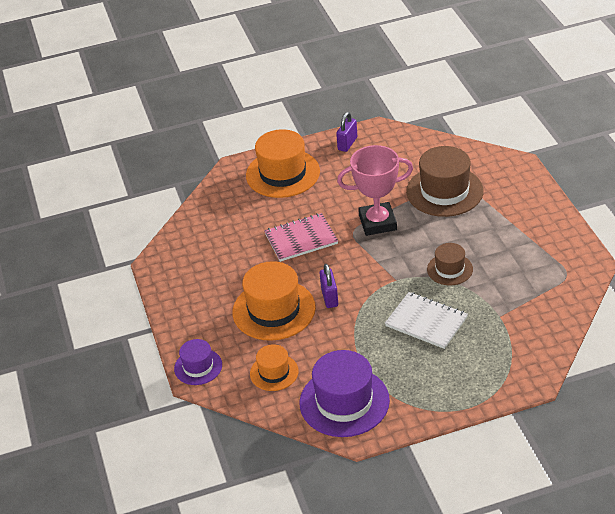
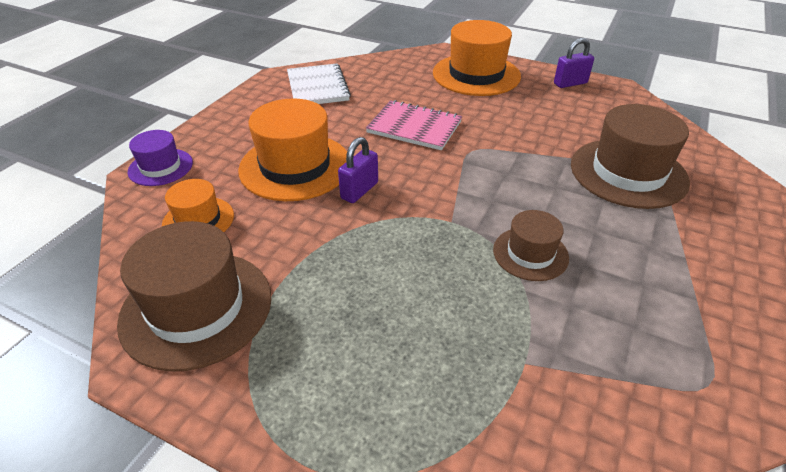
camera: 40 degrees right, 0 degrees up
purple hat [300,350,390,437] -> brown hat [117,221,272,372]
pink trophy [337,145,413,236] -> none
white notebook [385,292,468,349] -> white notebook moved to [287,63,351,104]

